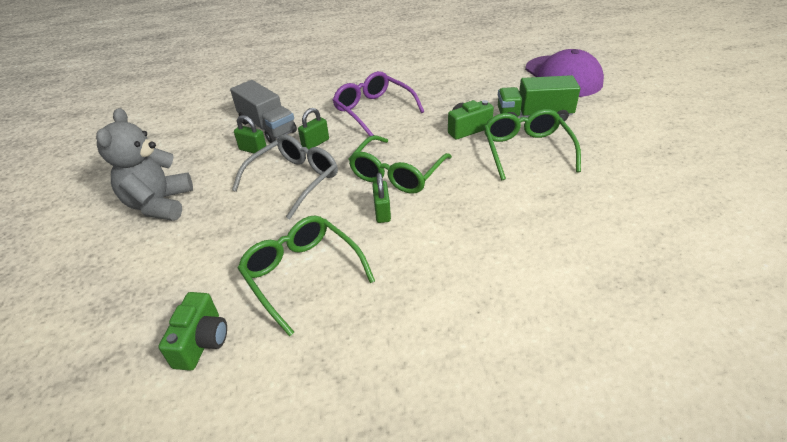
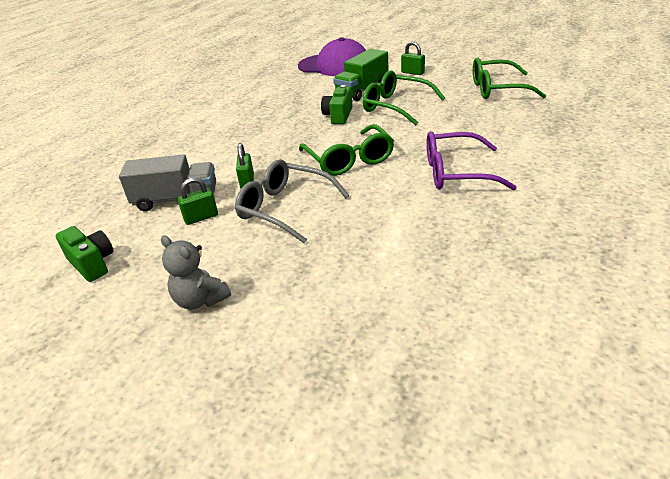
camera: 50 degrees left, 5 degrees down
grey teddy bear [96,108,193,221] -> grey teddy bear [161,236,231,310], size x0.64
green camera [158,292,227,371] -> green camera moved to [56,226,114,282]
grey glasses [232,134,338,220] -> grey glasses turned 45 degrees counterclockwise [235,159,349,243]
green glasses [238,215,375,337] -> green glasses moved to [473,58,546,99]
purple glasses [333,71,424,136] -> purple glasses moved to [427,131,517,190]
green padlock [372,173,391,223] -> green padlock moved to [401,41,425,75]

